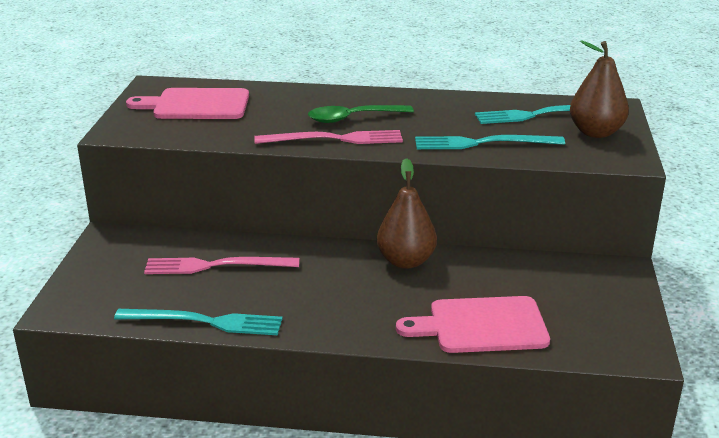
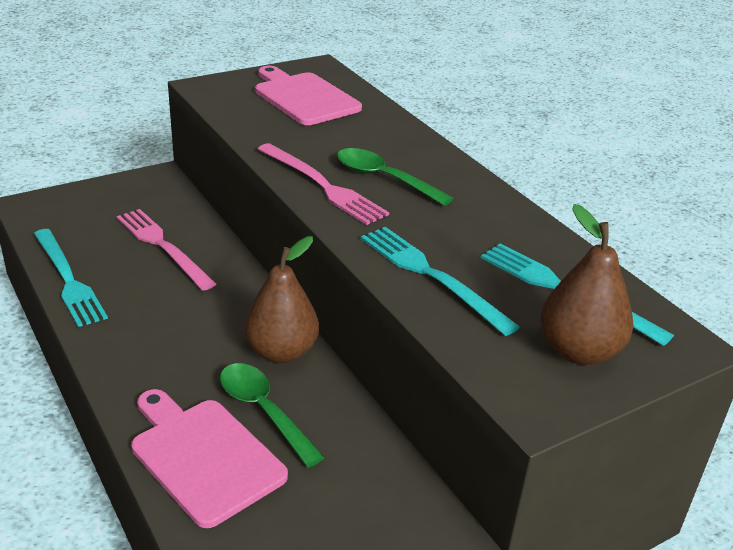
camera: 50 degrees right, 5 degrees up
none -> green spoon [220,363,325,468]

